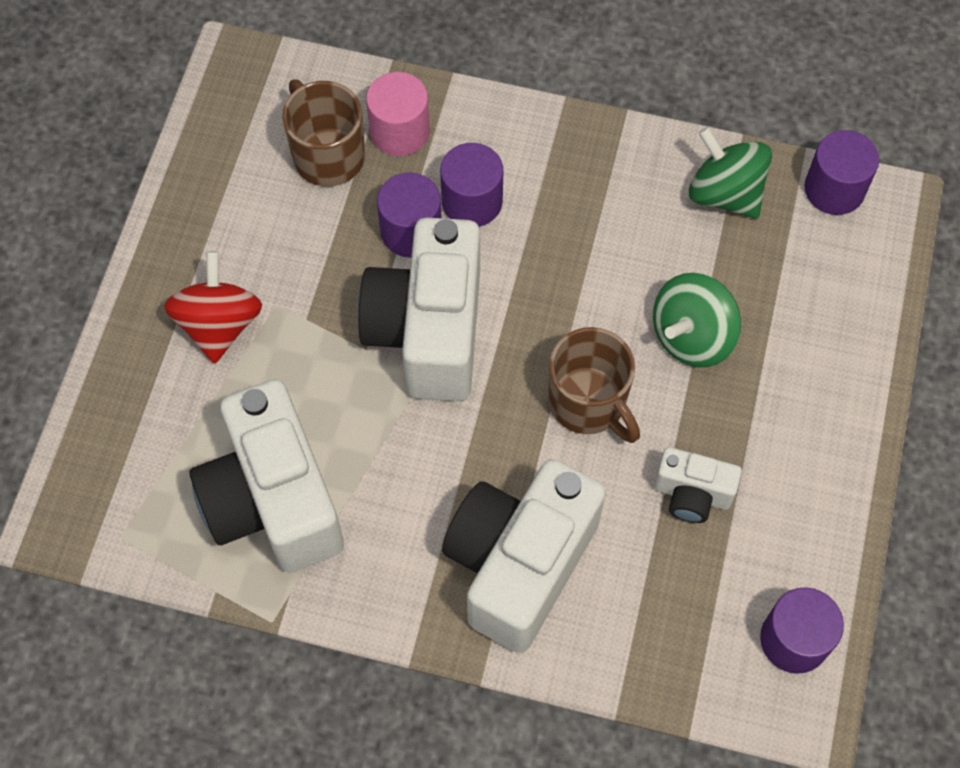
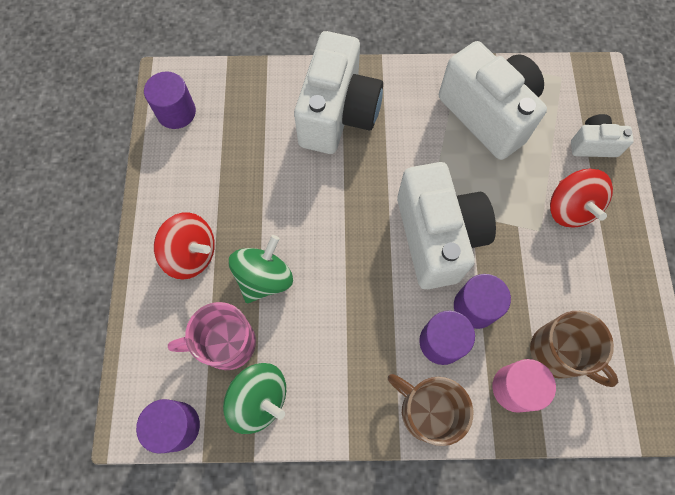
camera: 165 degrees right, 5 degrees up
brown mug [548,327,640,443] -> brown mug moved to [388,374,473,446]
white camera [654,447,742,523] -> white camera moved to [571,114,634,157]
none -> red spinning top [154,212,215,280]
none -> pink mug [168,302,256,370]

